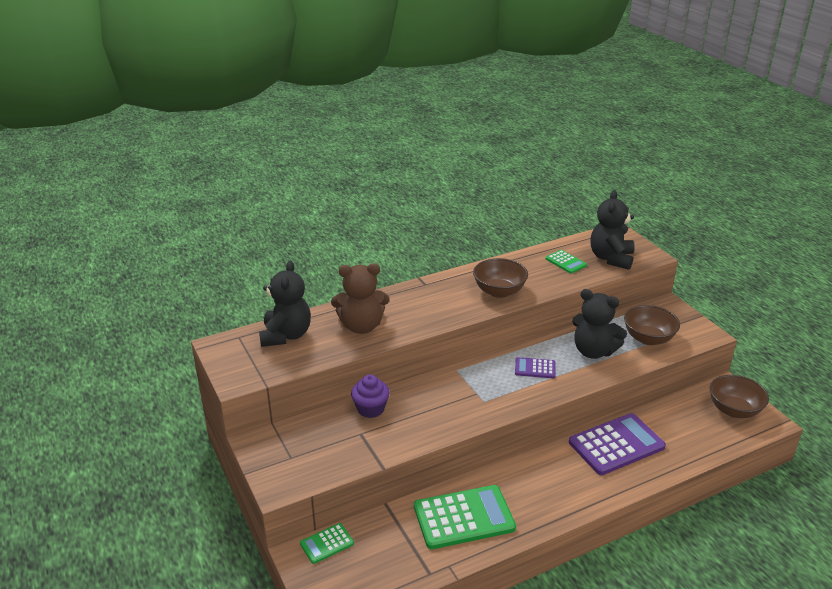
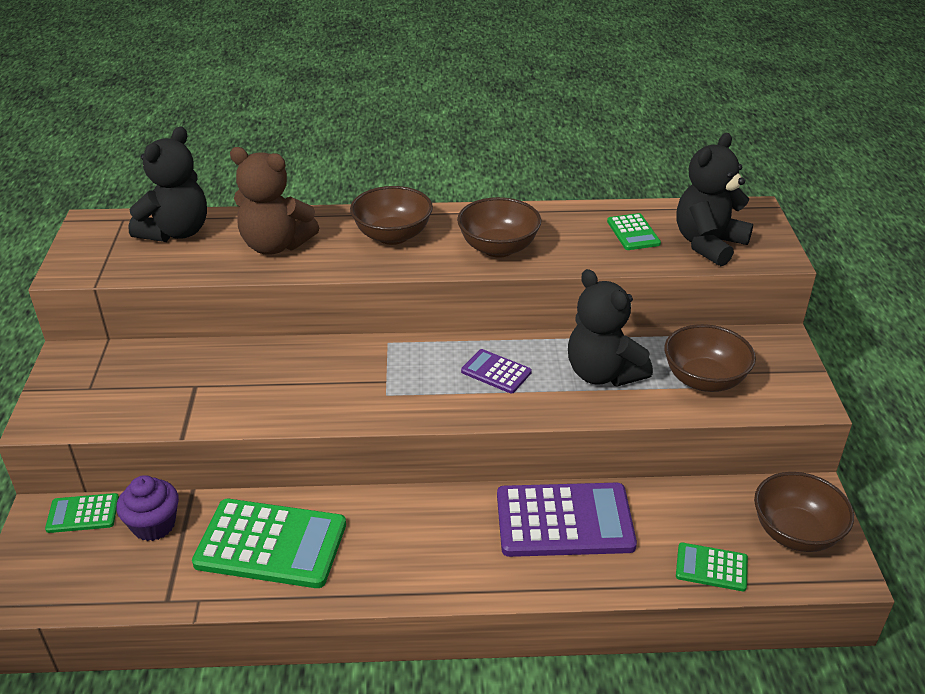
camera: 25 degrees right, 5 degrees up
purple cupcake [351,374,390,418] -> purple cupcake moved to [117,475,179,541]
none -> brown bowl [350,186,433,245]
none -> green calculator [676,542,748,591]

